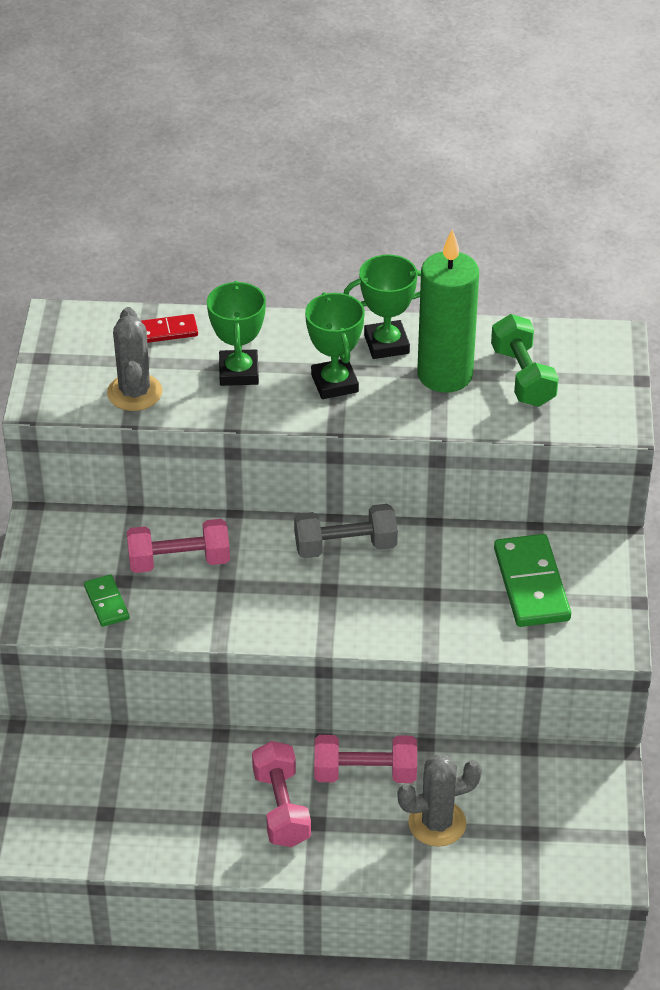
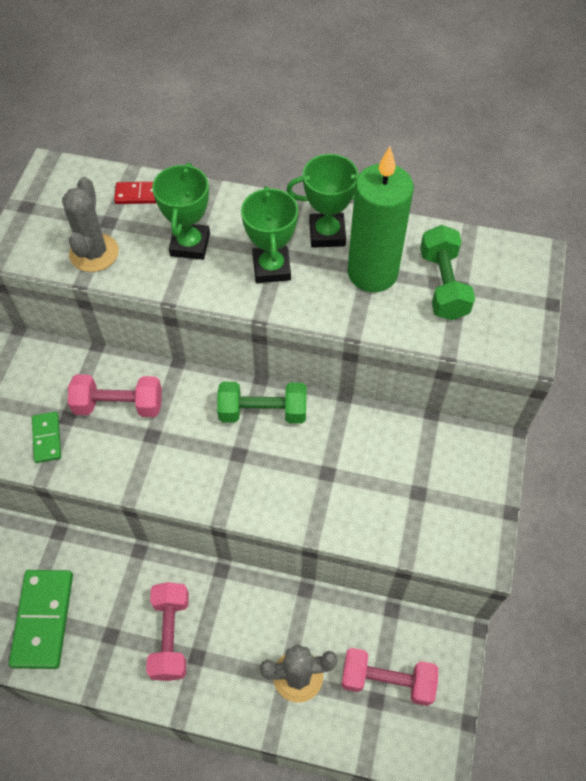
camera: 10 degrees right, 15 degrees up
grey dumbbell [294,504,398,558] -> green dumbbell [217,382,306,424]
pink dumbbell [314,735,417,783] -> pink dumbbell moved to [341,648,438,706]
green domino [494,534,571,627] -> green domino moved to [9,570,73,669]

